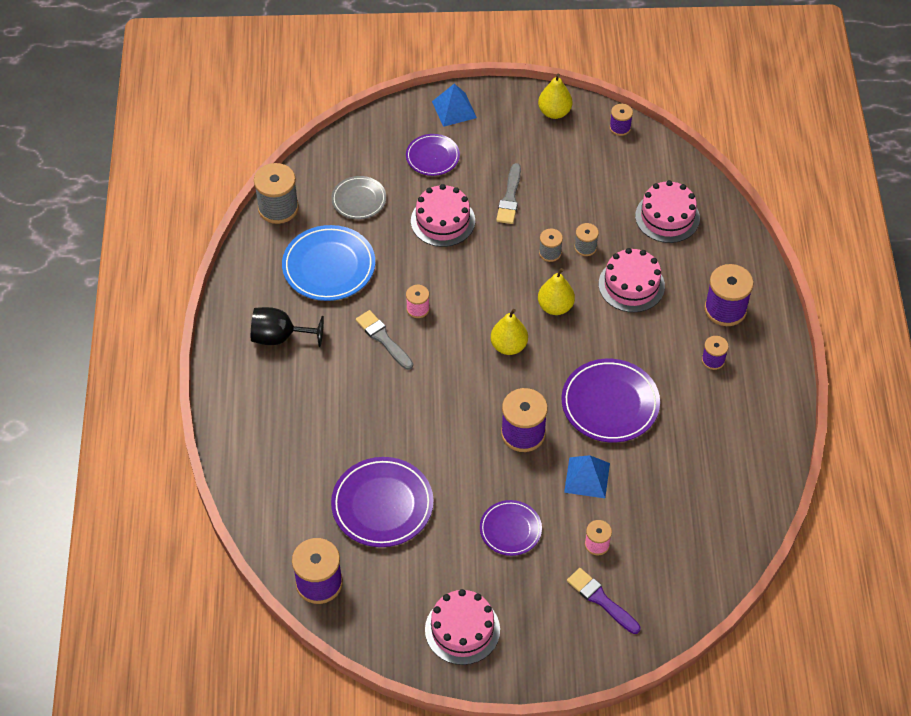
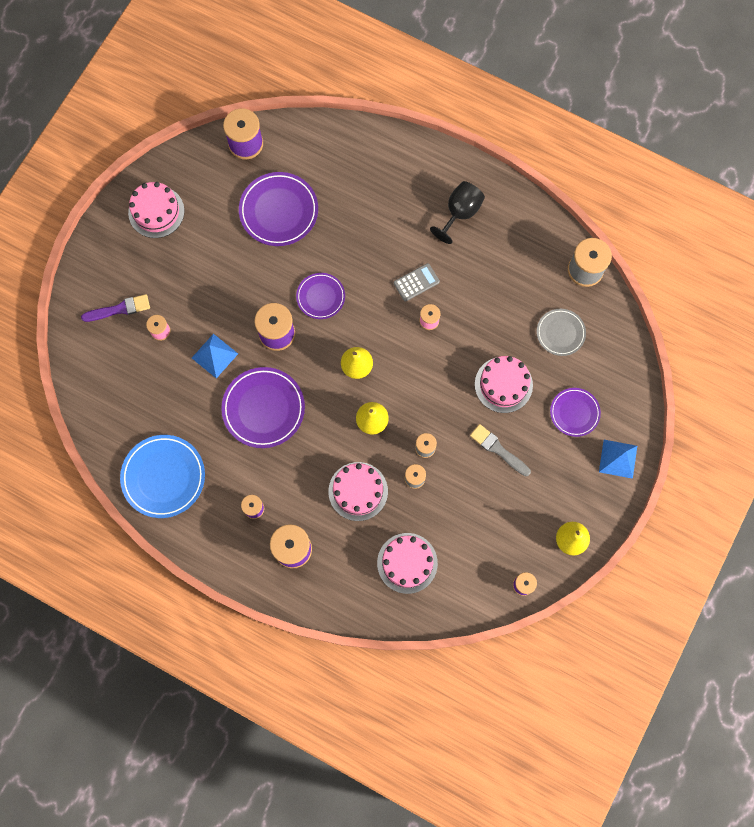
camera: 120 degrees right, 20 degrees up
blue plate [282,225,375,301] -> blue plate moved to [120,435,205,518]
grey brush [356,310,413,370] -> grey calculator [394,263,440,301]
purple plate [480,500,542,556] -> purple plate moved to [296,273,345,319]

